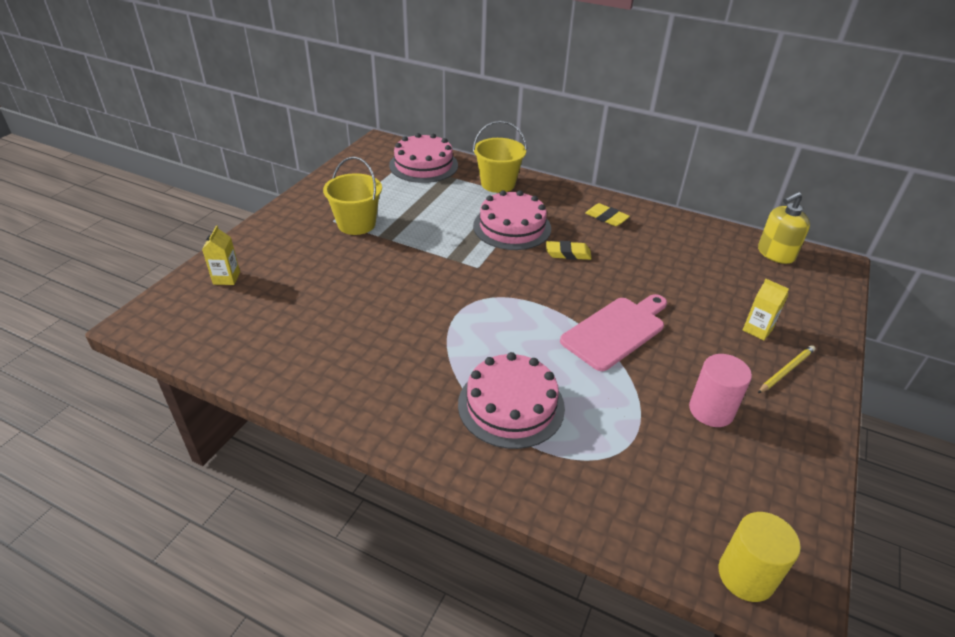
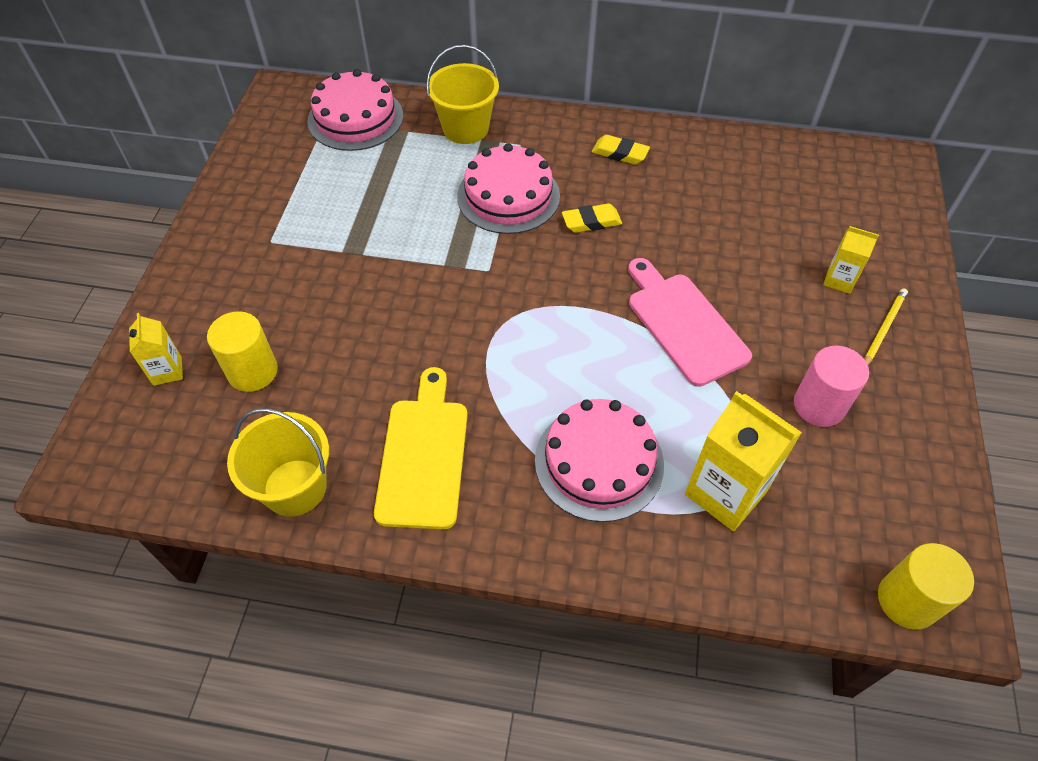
camera: 15 degrees left, 15 degrees up
yellow bucket [323,157,382,235] -> yellow bucket moved to [227,408,329,517]
pink cutting board [560,294,667,371] -> pink cutting board turned 60 degrees counterclockwise [628,258,752,387]
yellow soap dispenser [758,192,810,264] -> none
none -> yellow cylinder [207,311,278,392]
none -> yellow cutting board [374,367,467,529]
none -> yellow carton [685,391,802,531]

